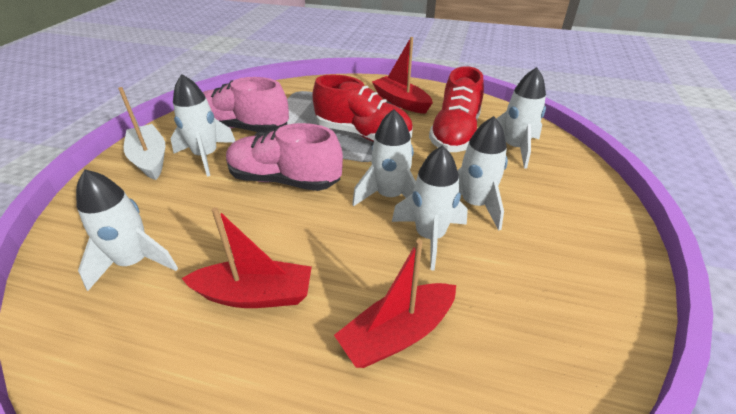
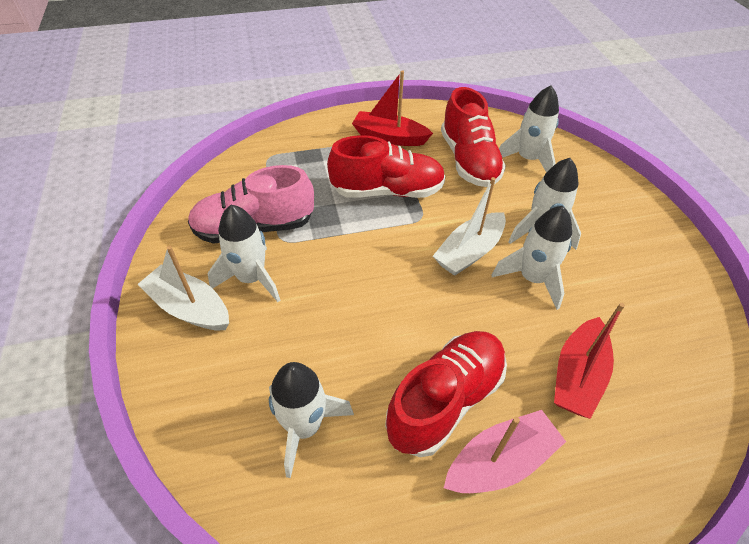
camera: 30 degrees left, 10 degrees up
red boat [181,207,312,308] -> red shoe [385,331,507,457]
pink shoe [226,123,343,191] -> none
white rocket [352,109,416,206] -> white boat [433,177,506,276]
none -> pink boat [444,410,566,493]

